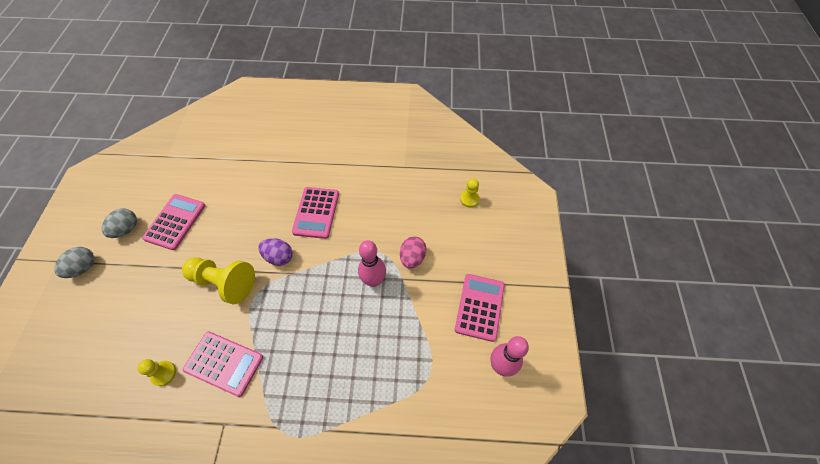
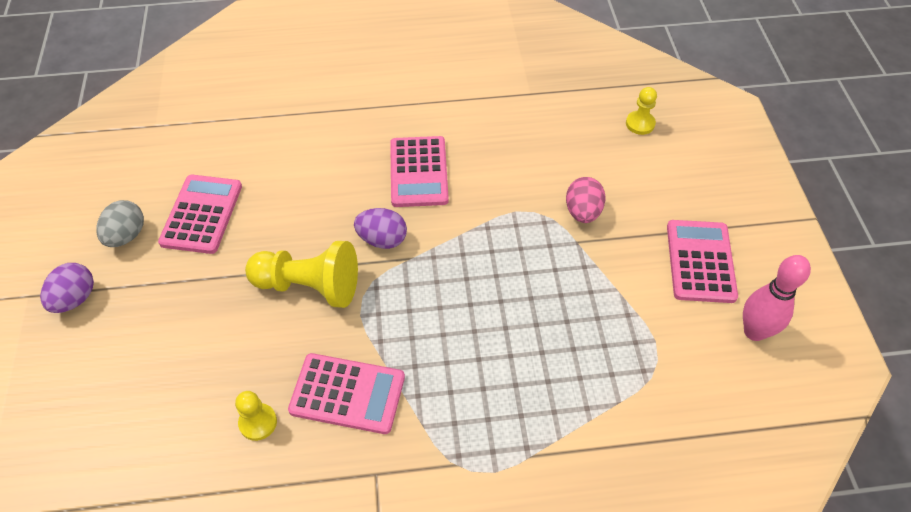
camera: 10 degrees left, 5 degrees down
grey egg [54,247,94,278] -> purple egg [40,263,94,313]
pink bowling pin [358,240,386,287] -> none

